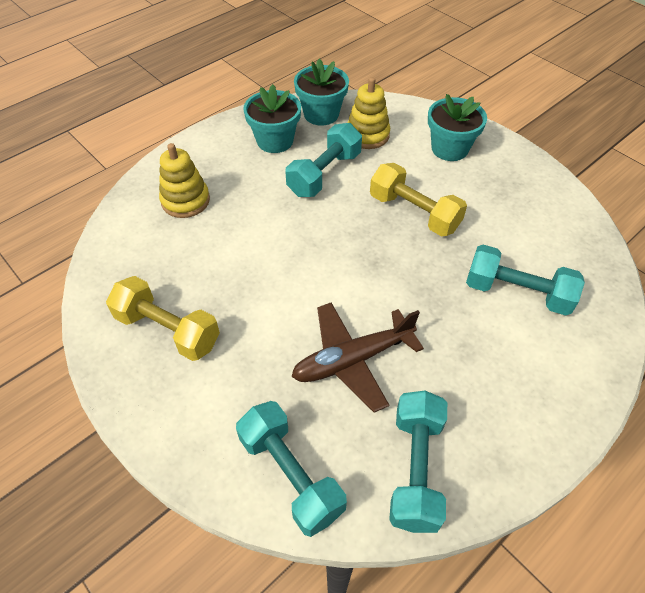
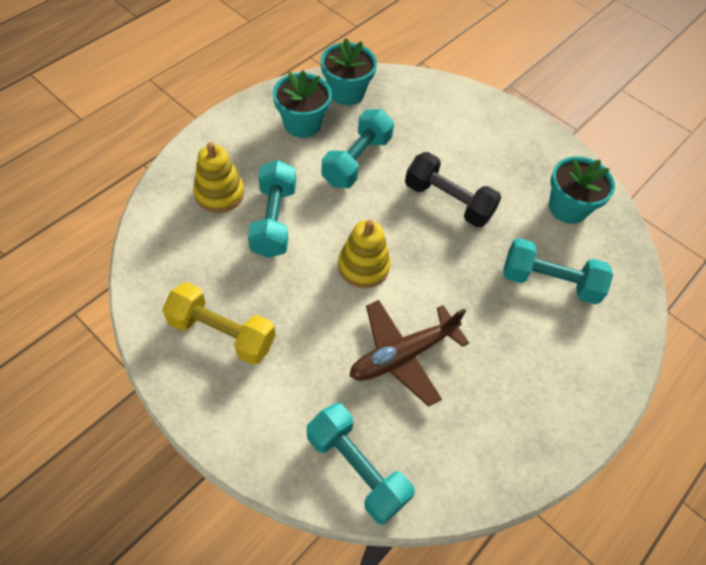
camera: 10 degrees left, 5 degrees up
yellow stacking toy [347,77,390,149] -> yellow stacking toy moved to [338,220,391,288]
yellow dumbbell [370,163,467,236] -> black dumbbell [405,152,501,227]
turquoise dumbbell [389,391,447,533] -> turquoise dumbbell moved to [248,160,296,258]
turquoise flower pot [428,94,487,161] -> turquoise flower pot moved to [549,156,615,224]

